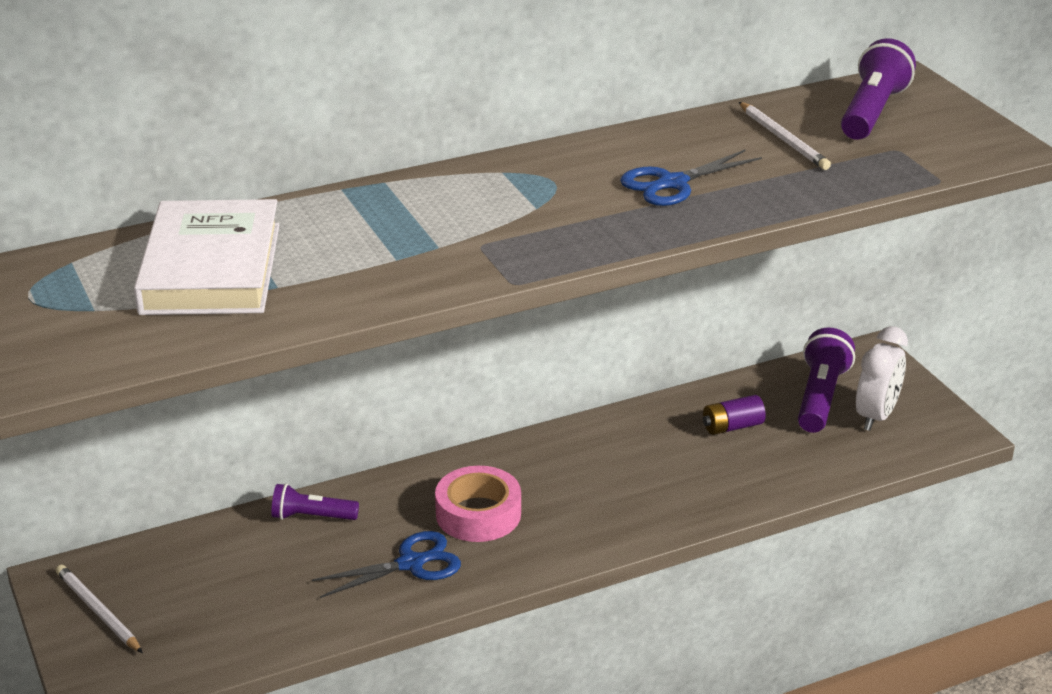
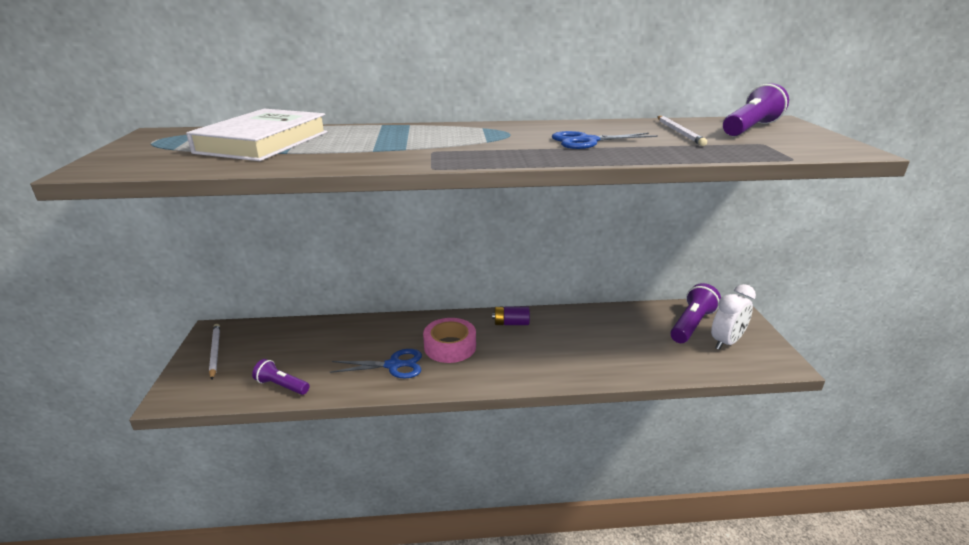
camera: 20 degrees right, 5 degrees down
purple flashlight [271,483,359,520] -> purple flashlight moved to [252,359,310,395]
purple battery [703,395,766,435] -> purple battery moved to [492,307,530,325]

